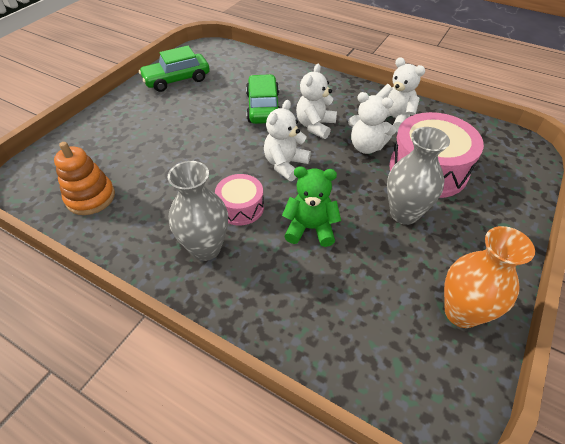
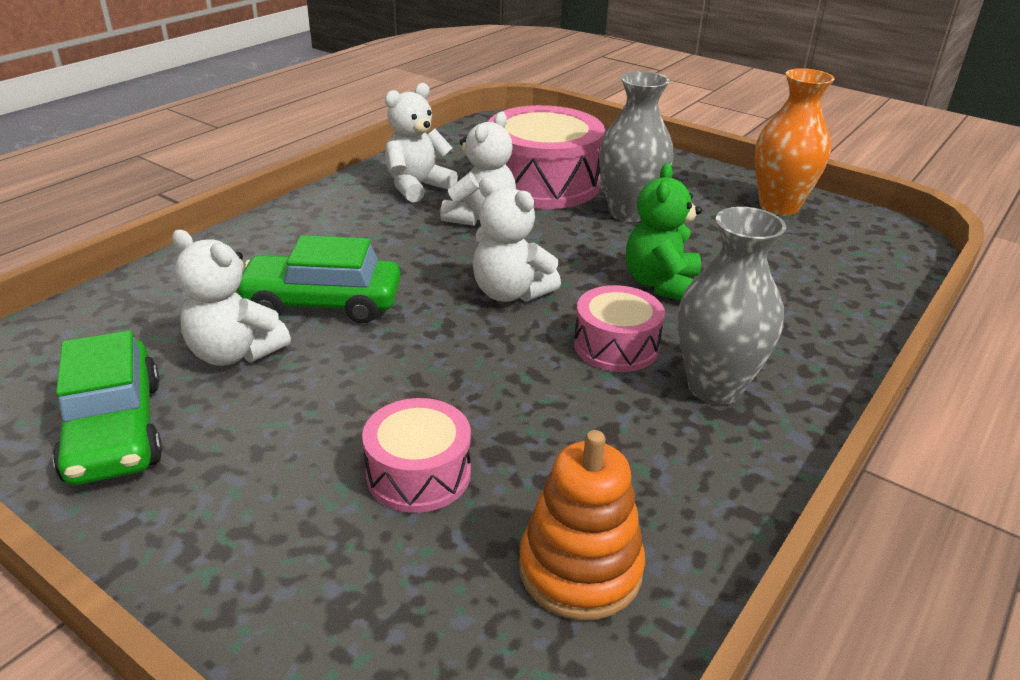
camera: 85 degrees left, 15 degrees down
white teddy bear [296,64,337,139] -> white teddy bear moved to [172,230,291,366]
none -> pink drum [362,398,471,513]

